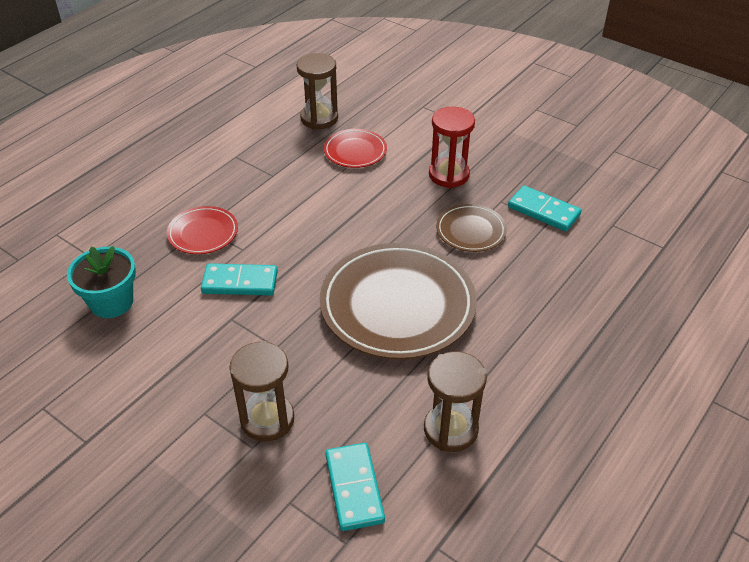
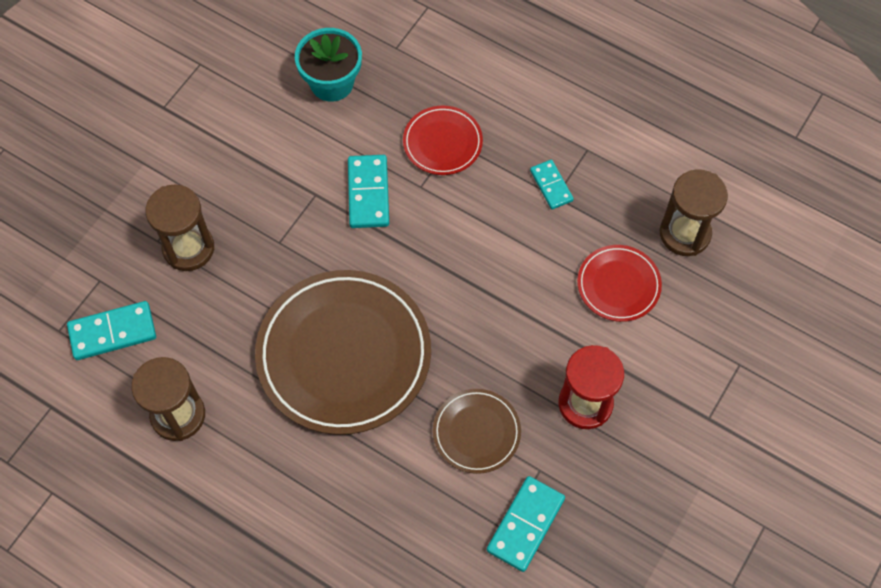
camera: 85 degrees right, 20 degrees up
none -> turquoise domino [530,160,574,209]

